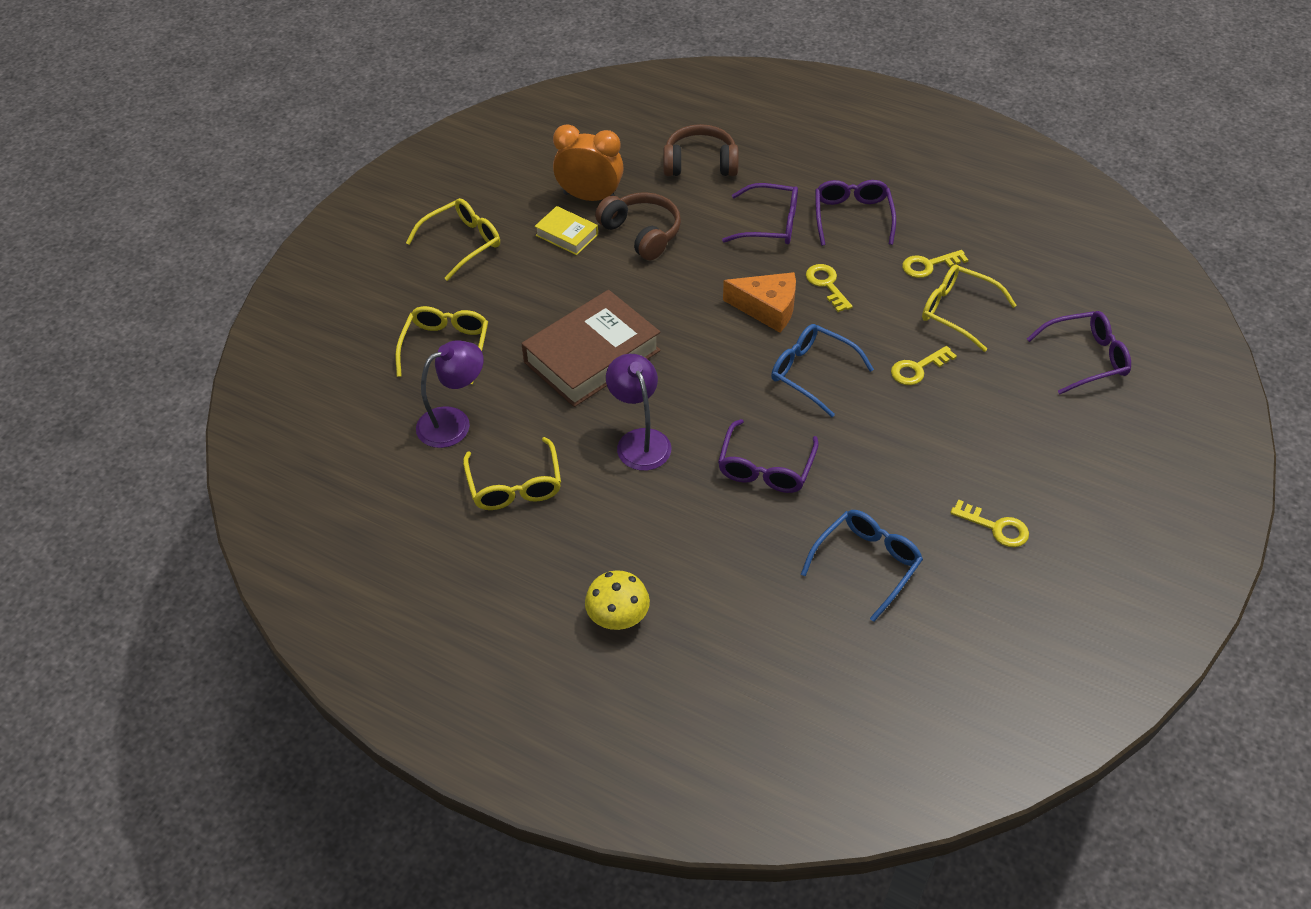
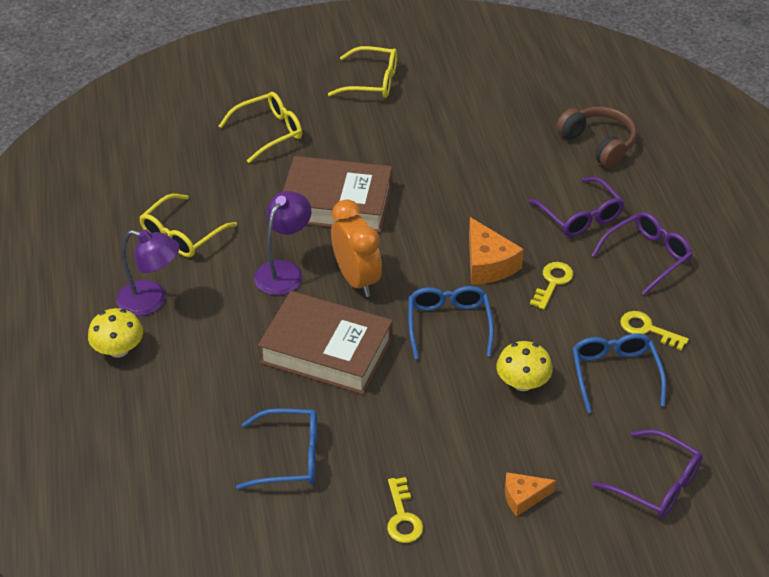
camera: 50 degrees right, 5 degrees down
purple lamp [416,340,483,448] -> purple lamp moved to [116,229,180,316]
yellow book [535,206,598,255] -> none
orange clock [553,124,624,201] -> orange clock moved to [331,199,382,297]
brown headphones [595,192,681,260] -> none
purple glasses [718,419,819,493] -> brown book [258,291,393,395]
yellow key [891,346,957,385] -> yellow mushroom [496,341,553,391]
yellow glasses [922,265,1017,352] -> blue glasses [572,333,666,413]
none -> orange cheese [505,472,556,516]

